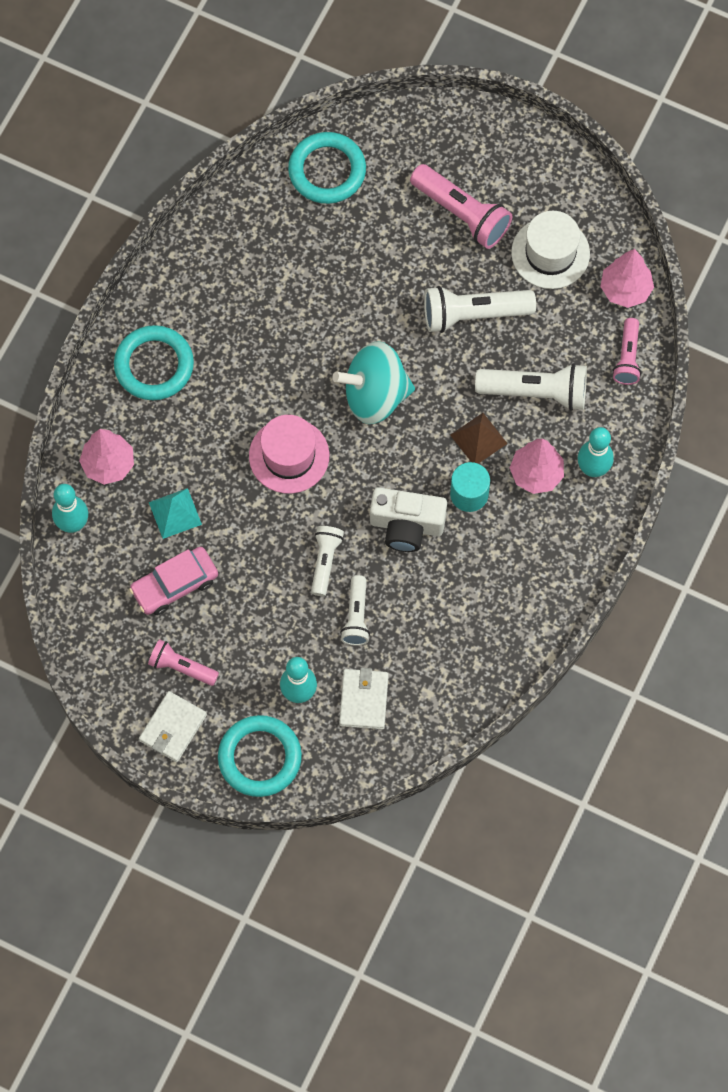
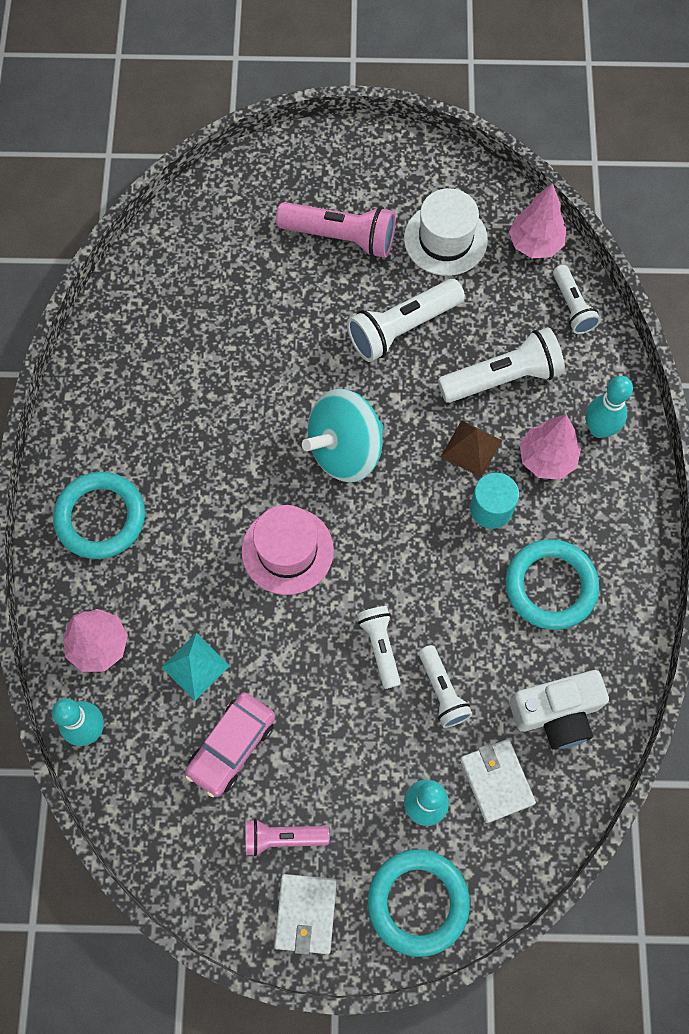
camera: 25 degrees left, 0 degrees up
turquoise ring [288,132,366,204] -> turquoise ring moved to [505,539,599,630]
white camera [370,487,447,552] -> white camera moved to [510,670,609,750]
pink flashlight [613,318,641,385] -> white flashlight [553,265,600,334]

